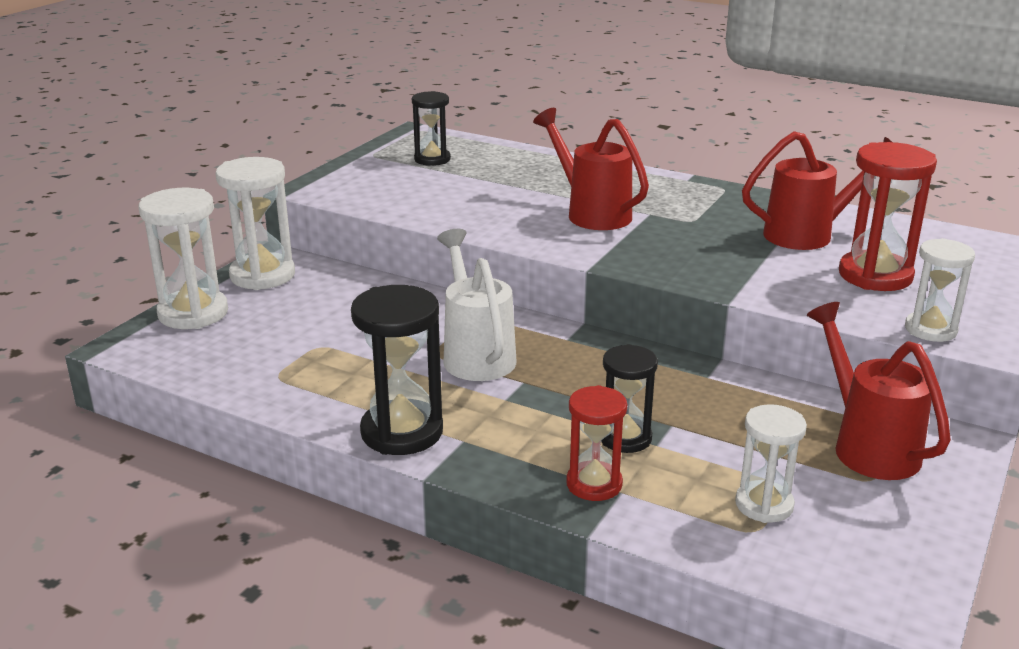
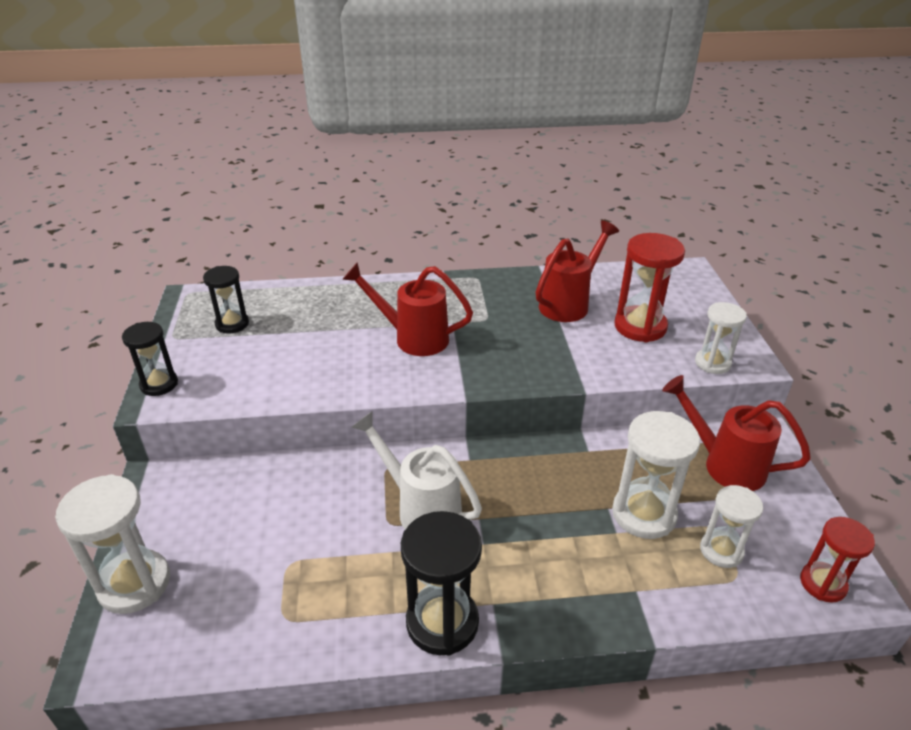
camera: 35 degrees left, 10 degrees up
white hourglass [215,157,295,290] -> white hourglass moved to [612,411,700,539]
red hourglass [566,385,627,501] -> red hourglass moved to [800,517,875,603]
black hourglass [601,344,658,453] -> black hourglass moved to [122,322,178,396]

